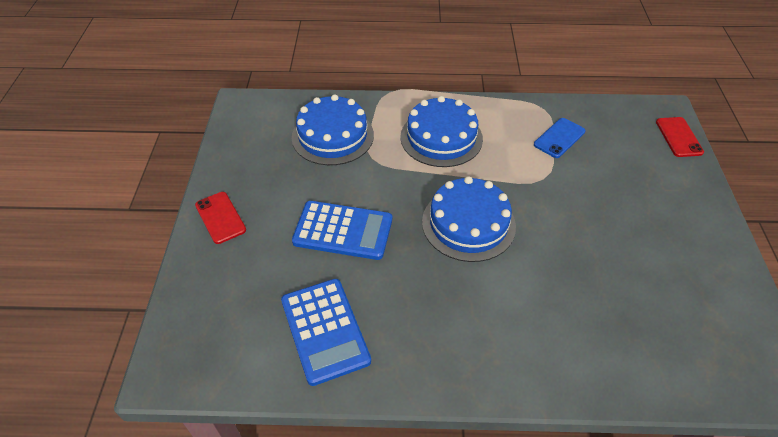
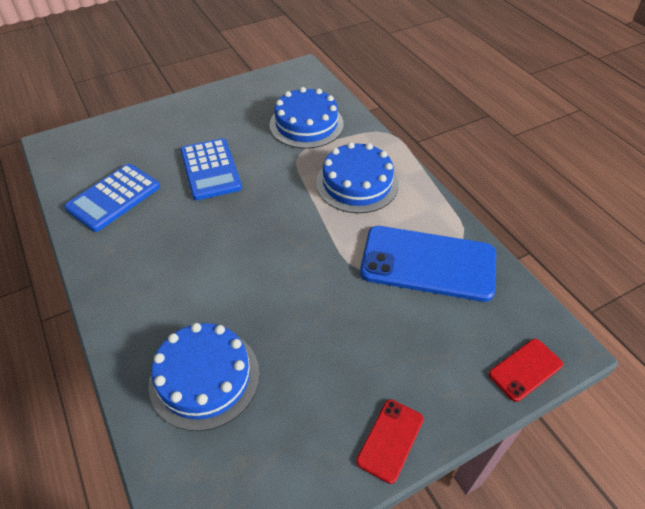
camera: 60 degrees right, 0 degrees up
red phone [195,192,246,244] -> red phone moved to [356,399,423,484]
blue cake [422,176,516,262] -> blue cake moved to [149,323,260,431]
blue phone [534,118,585,158] -> blue phone [360,226,496,302], size x2.10

